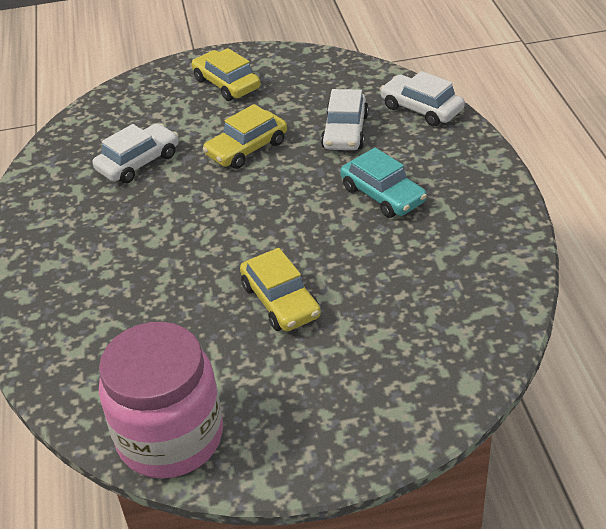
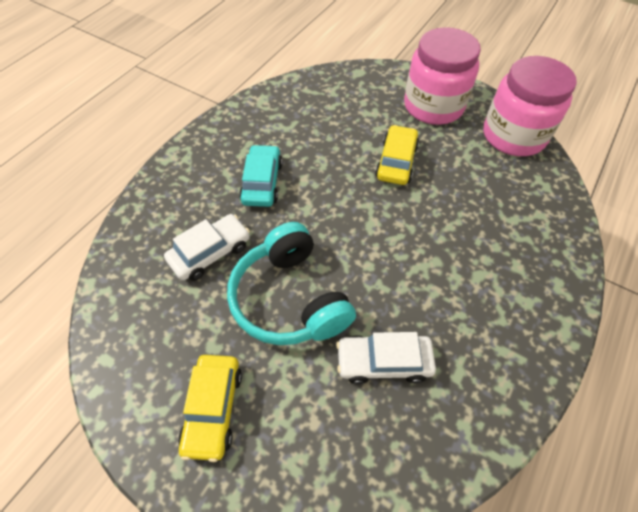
camera: 140 degrees left, 15 degrees up
yellow car [203,104,287,169] -> turquoise headphones [227,222,356,345]
white car [380,71,465,126] -> none
none -> pink jar [404,27,481,125]

